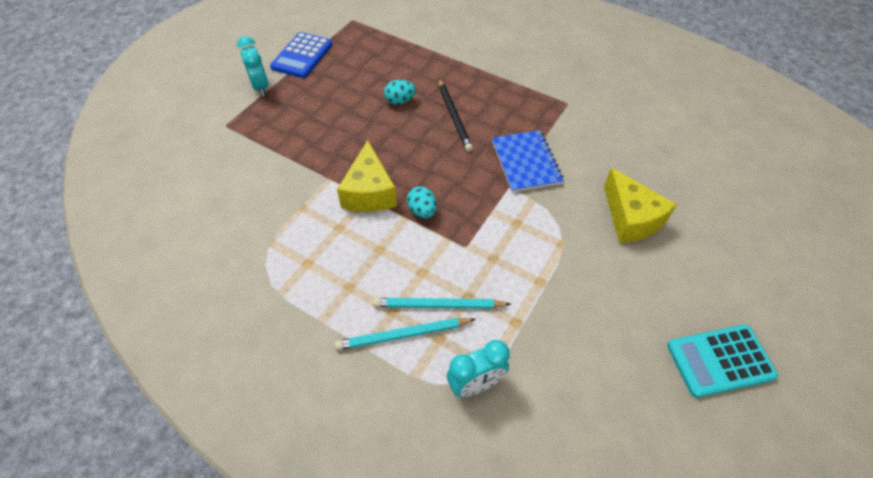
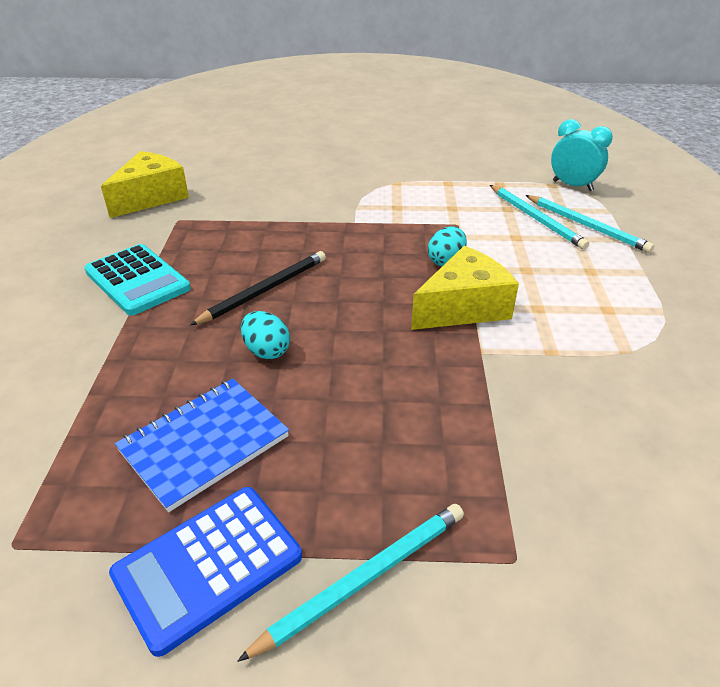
camera: 120 degrees left, 15 degrees down
turquoise clock [237,36,269,96] -> turquoise pencil [237,504,464,662]
blue calculator [270,32,332,78] -> blue calculator turned 150 degrees clockwise [109,487,302,657]
blue notebook [492,130,564,192] -> blue notebook moved to [115,379,289,512]
yellow cheese [604,167,677,243] -> yellow cheese moved to [101,151,189,218]
turquoise calculator [667,325,778,398] -> turquoise calculator moved to [84,244,191,315]

